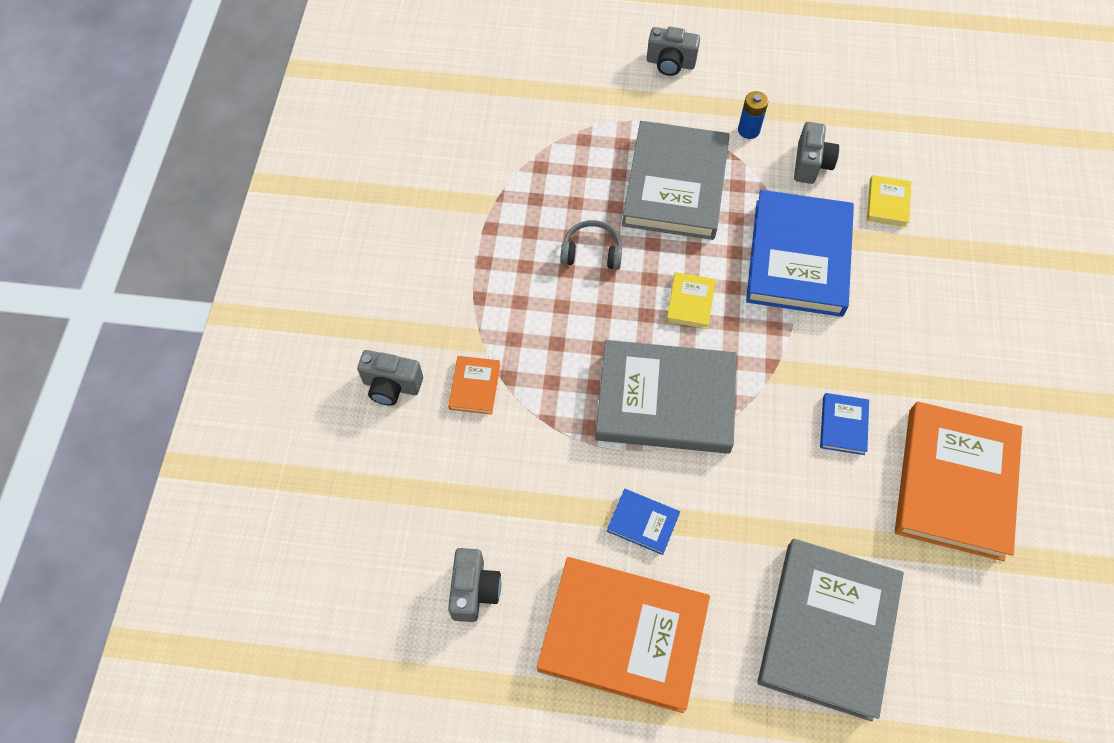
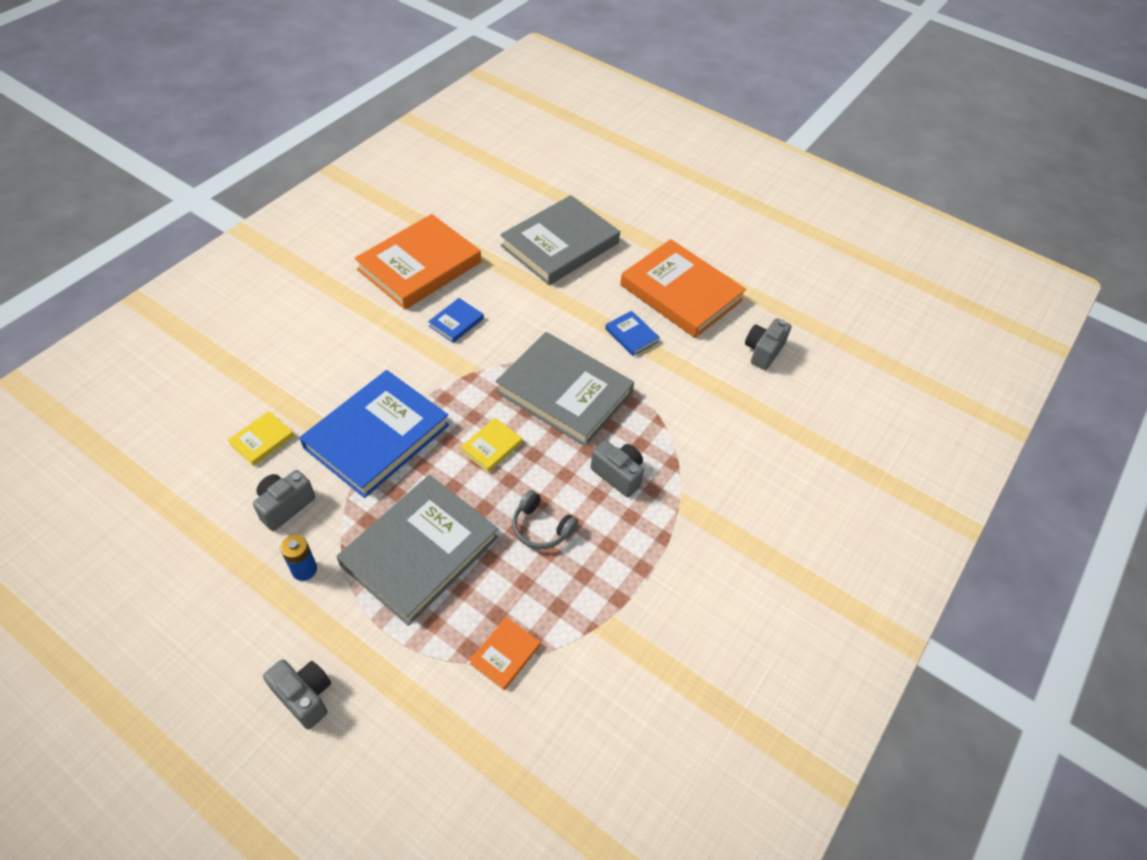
camera: 155 degrees left, 10 degrees down
grey camera [357,350,423,406] -> grey camera moved to [591,440,644,497]
orange book [448,356,500,415] -> orange book moved to [469,617,541,690]

